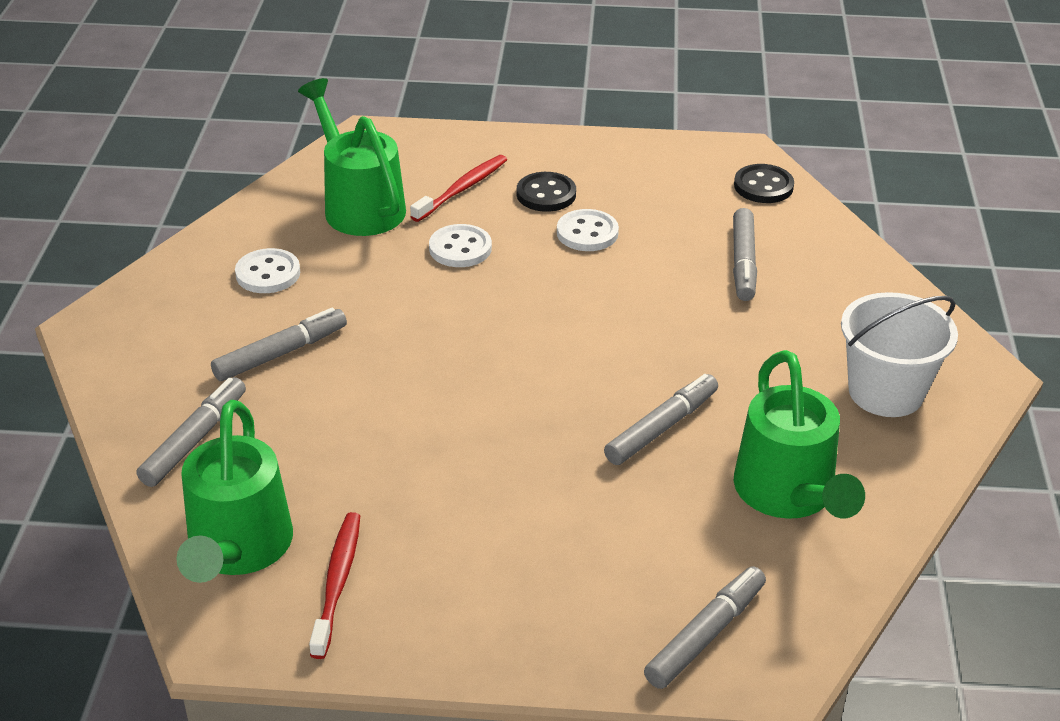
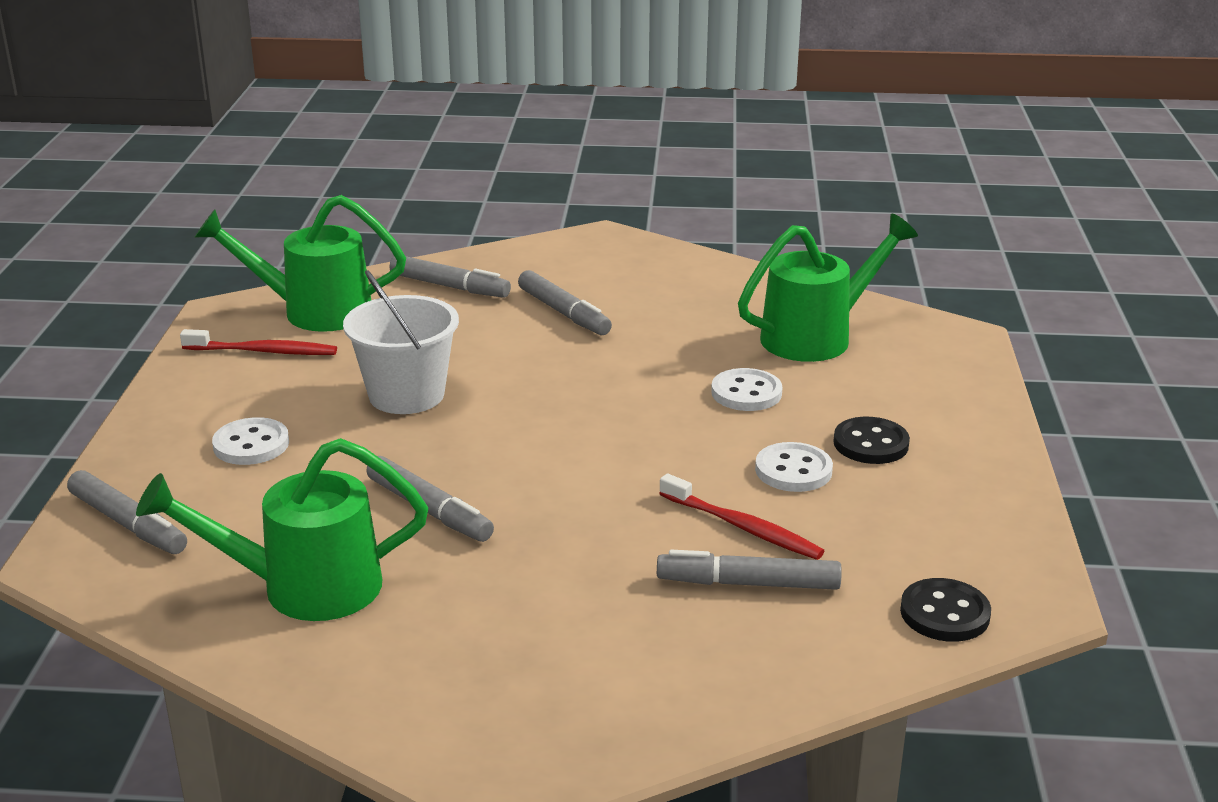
camera: 90 degrees right, 10 degrees down
white button [235,248,300,293] -> white button moved to [212,417,289,465]
red toothbrush [410,155,507,222] -> red toothbrush moved to [659,473,824,560]
white bucket [841,292,958,417] -> white bucket moved to [343,270,459,414]

